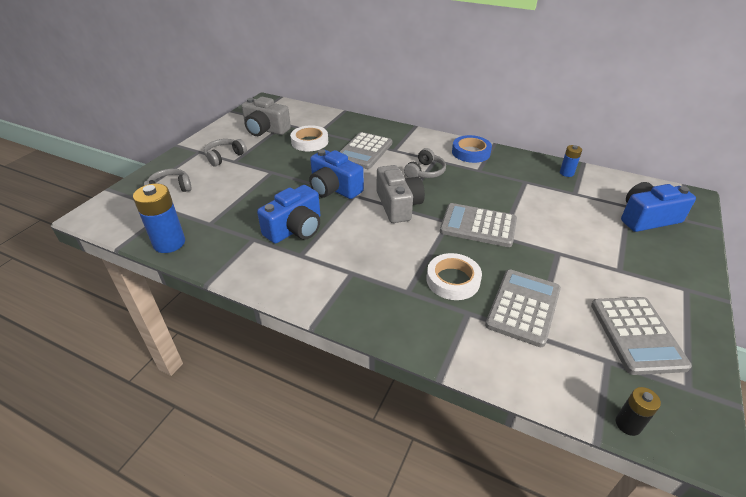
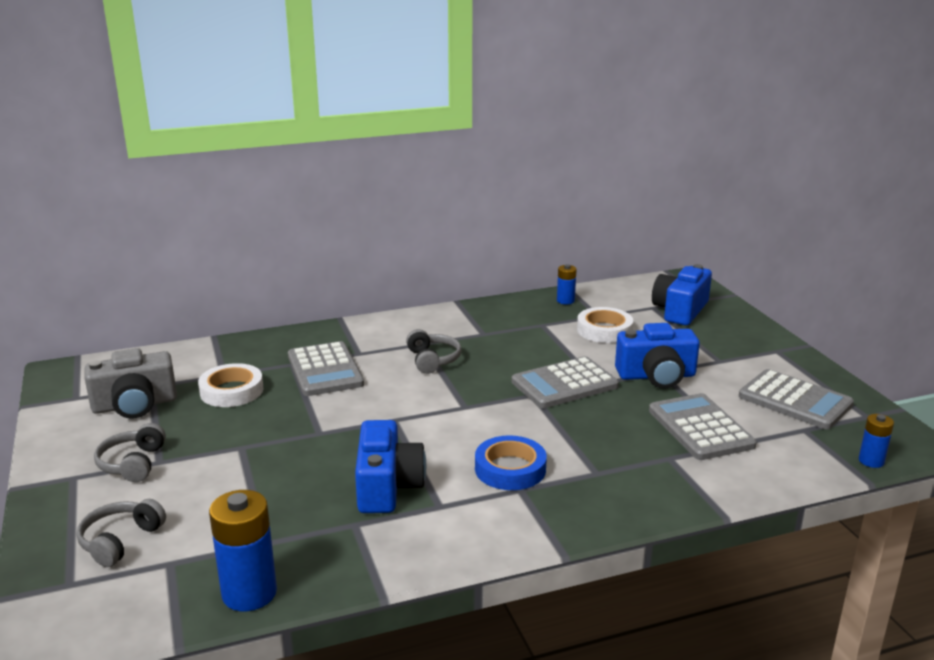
camera: 45 degrees left, 15 degrees down
blue camera [309,149,364,199] -> blue camera moved to [615,323,700,389]
grey camera [377,165,425,223] -> none
white tape [426,253,482,300] -> white tape moved to [577,307,633,343]
blue tape [452,135,492,163] -> blue tape moved to [475,435,547,490]
black battery [616,387,661,436] -> blue battery [859,414,894,468]

